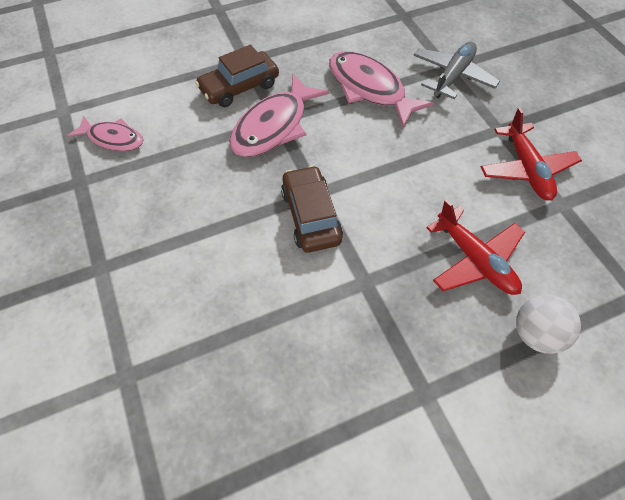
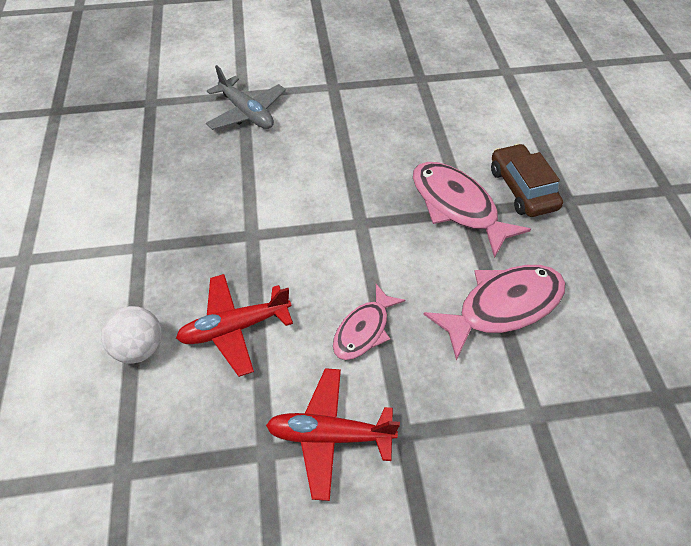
camera: 105 degrees right, 5 degrees down
pink fish [67,115,143,151] -> pink fish moved to [333,284,405,360]
brown car [281,165,343,253] -> none
grey plane [414,42,500,99] -> grey plane moved to [206,65,286,130]

